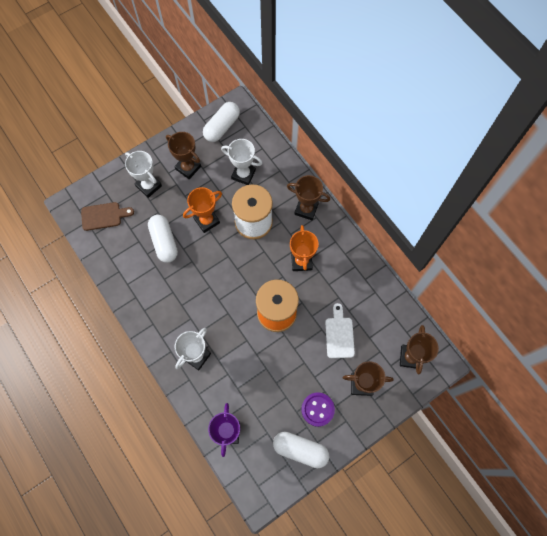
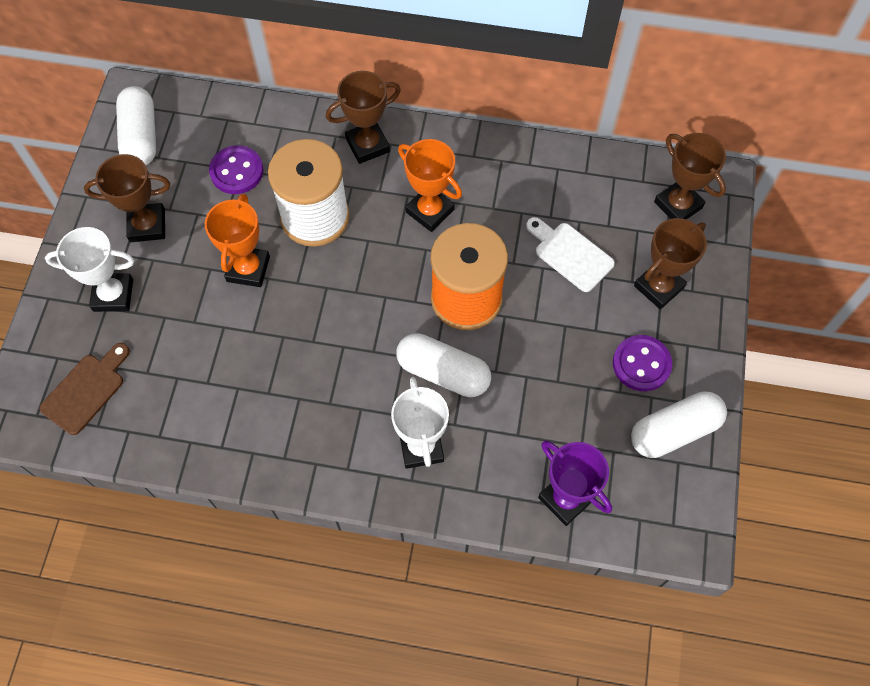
camera: 45 degrees left, 5 degrees down
white capsule [148,215,178,263] -> white capsule moved to [396,333,491,397]
white trophy [221,139,263,185] -> purple button [209,145,263,194]

